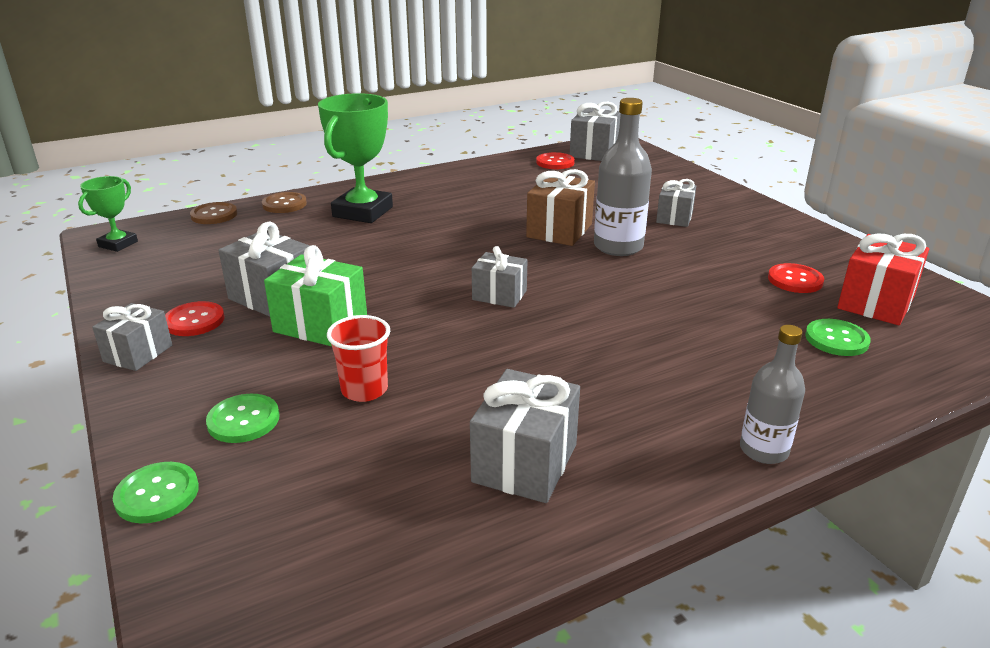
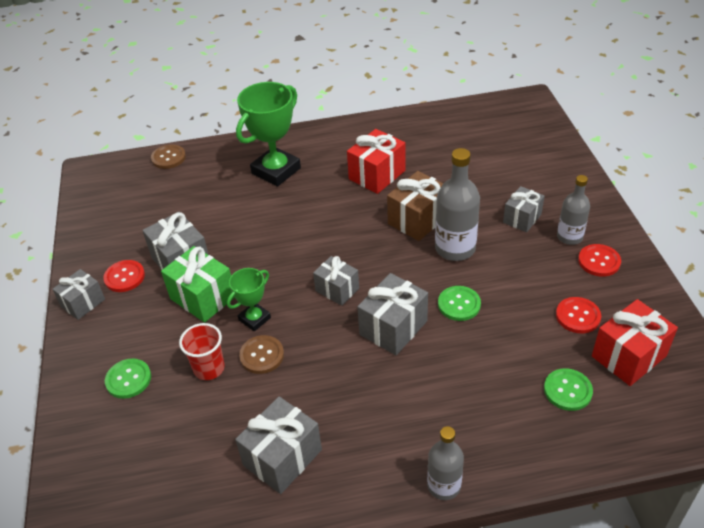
camera: 20 degrees right, 15 degrees up
green trophy [78,176,138,252] -> green trophy moved to [227,268,271,331]
green button [113,462,199,523] -> green button moved to [438,286,481,321]
brown button [262,192,307,213] -> brown button moved to [239,335,284,374]
red button [536,152,575,169] -> red button moved to [578,244,621,277]
grey gift [570,102,621,161] -> grey gift moved to [358,273,428,355]
none -> red gift [347,129,405,194]
none -> grey bottle [557,175,590,245]

